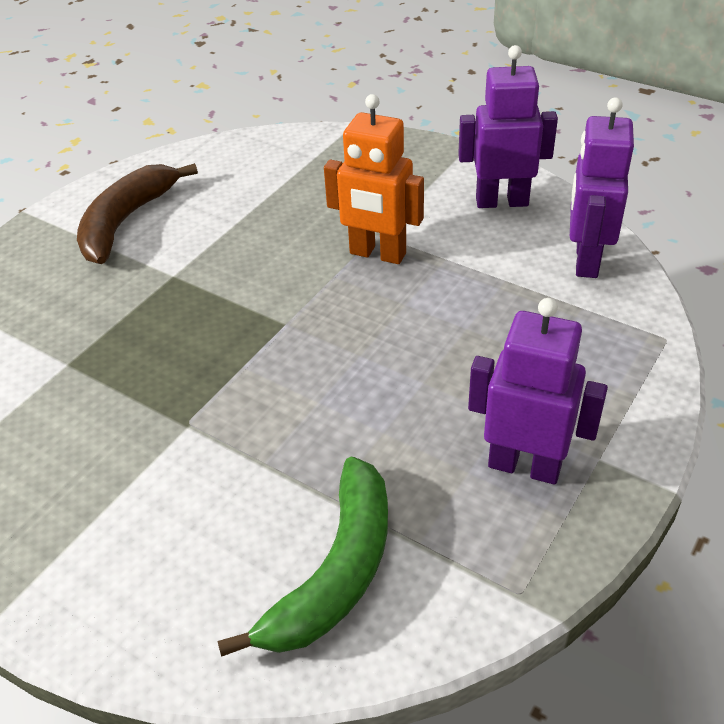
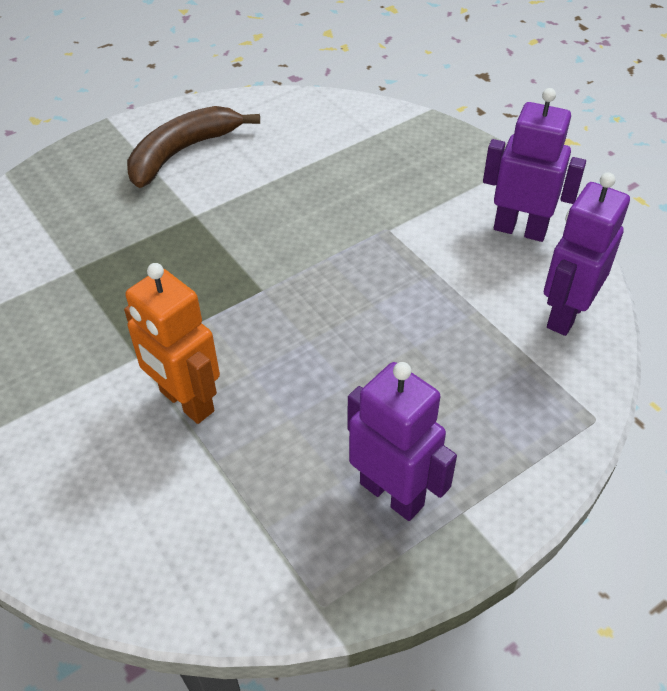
camera: 20 degrees right, 5 degrees up
green banana [217,457,388,657] -> none
orange robot [324,94,424,264] -> orange robot moved to [124,263,220,424]

